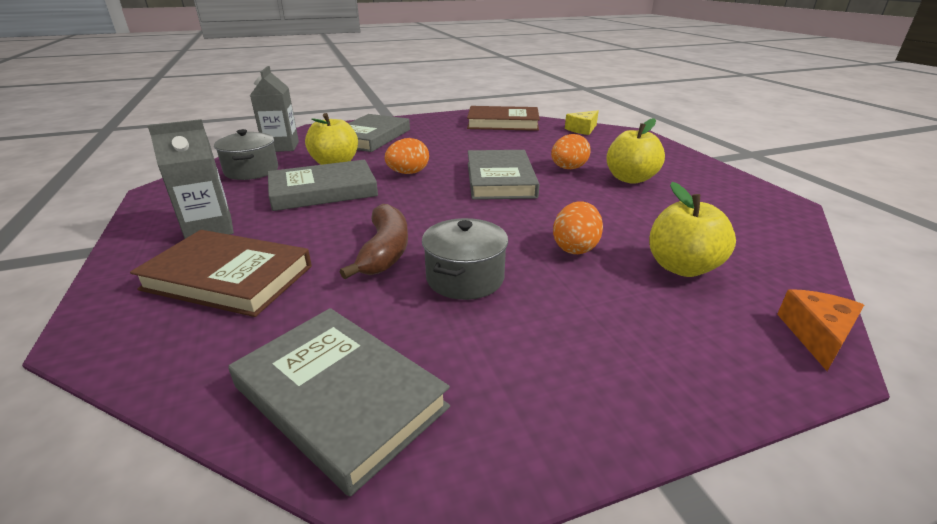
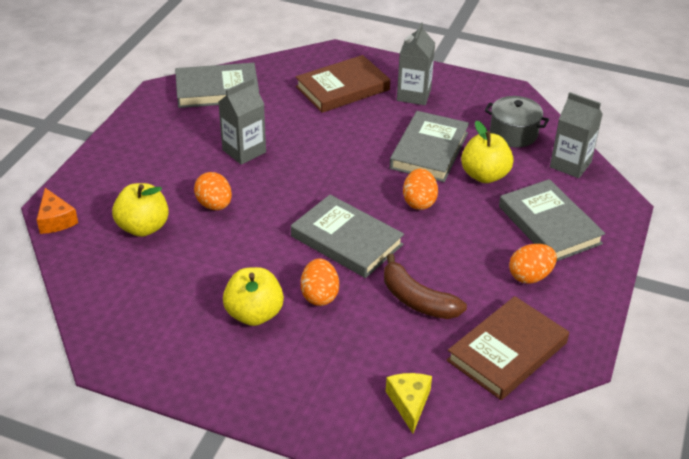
camera: 130 degrees right, 10 degrees up
brown banana [340,204,408,279] -> brown banana moved to [384,254,467,319]
grey pot [422,218,508,300] -> grey carton [219,78,266,165]
none -> orange egg [509,244,557,284]

